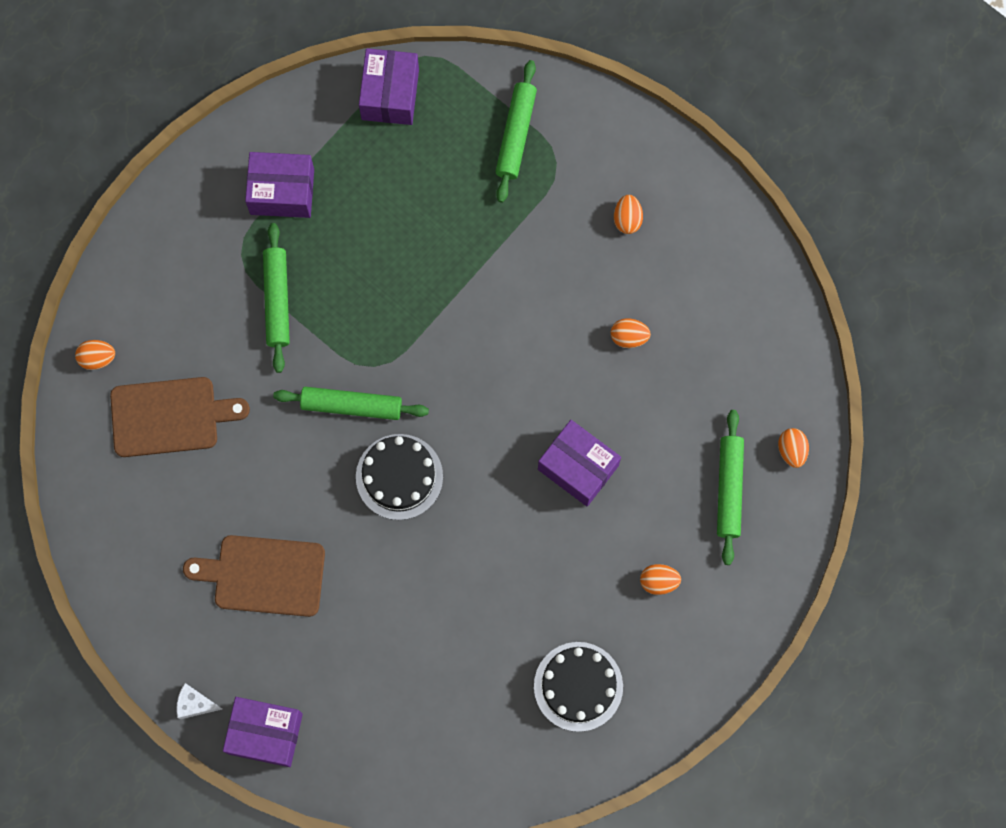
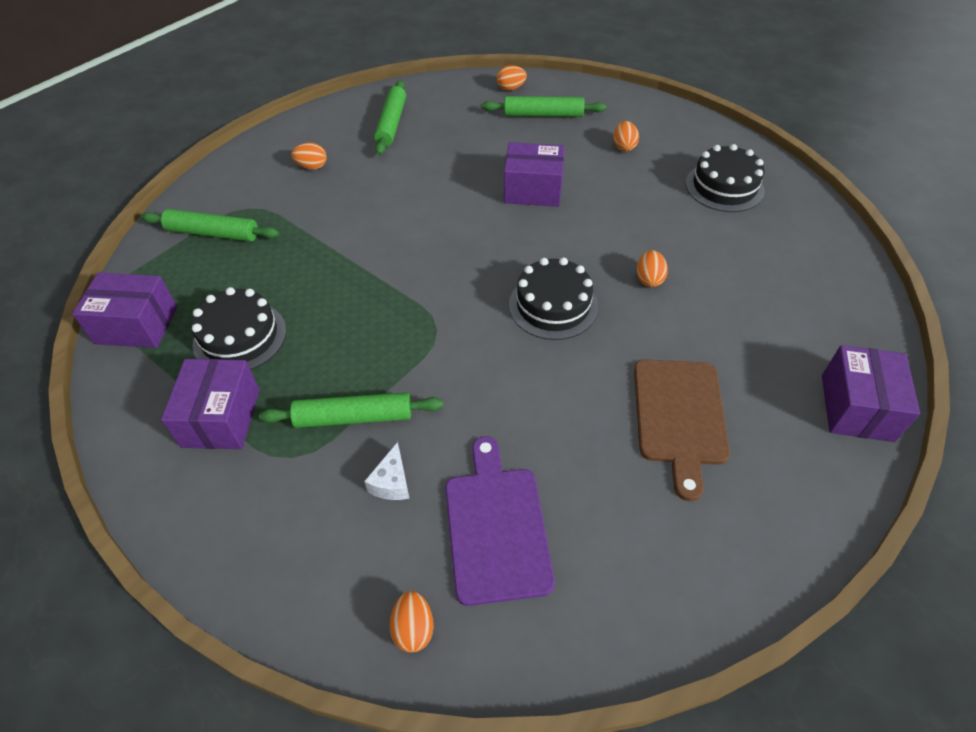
camera: 90 degrees left, 25 degrees down
brown cutting board [110,377,250,457] -> purple cutting board [445,436,555,606]
white cheese [176,683,222,719] -> white cheese moved to [364,442,409,500]
green rolling pin [273,387,429,420] -> green rolling pin moved to [374,80,406,155]
purple box [538,420,621,506] -> purple box turned 60 degrees clockwise [504,142,565,207]
orange egg [611,318,651,348] -> orange egg moved to [637,250,668,287]
none -> black cake [191,287,286,370]

